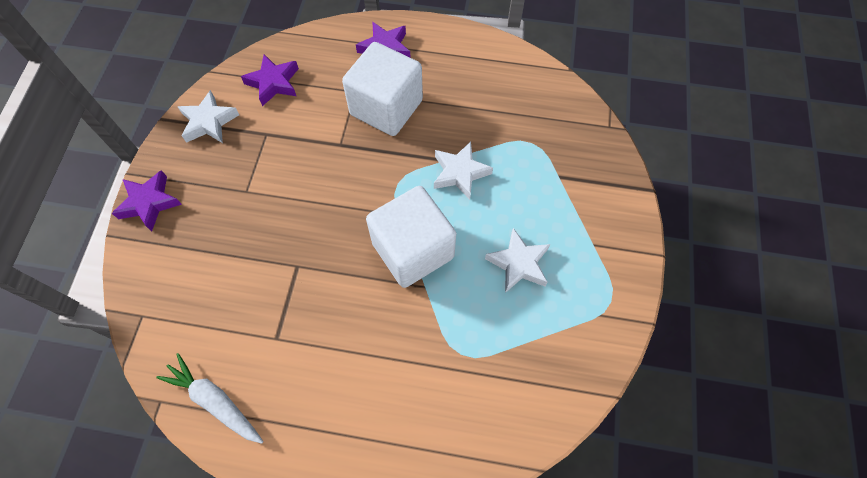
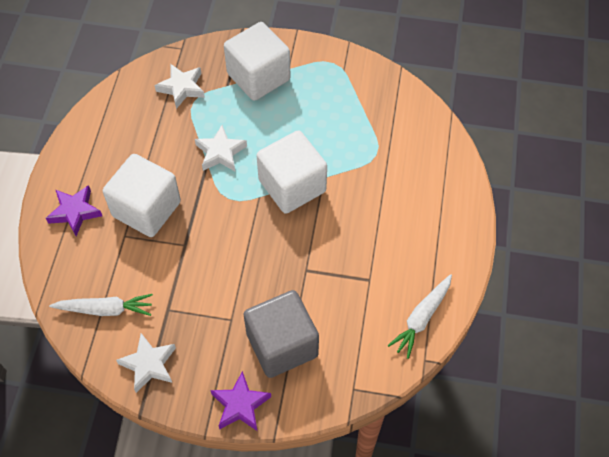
camera: 90 degrees left, 5 degrees down
purple star [241,54,299,106] -> white carrot [49,294,153,316]
white star [485,228,550,293] -> white star moved to [154,64,205,109]
none -> white cube [224,22,291,101]
none -> grey cube [244,290,319,378]

